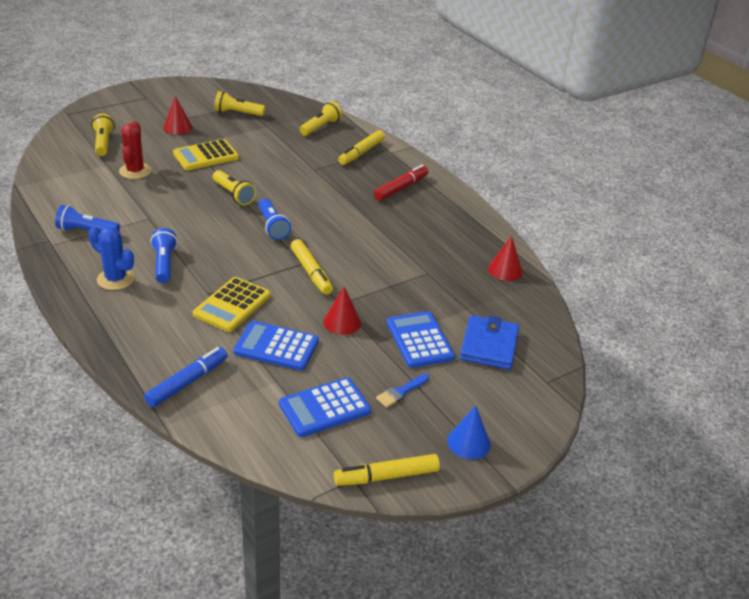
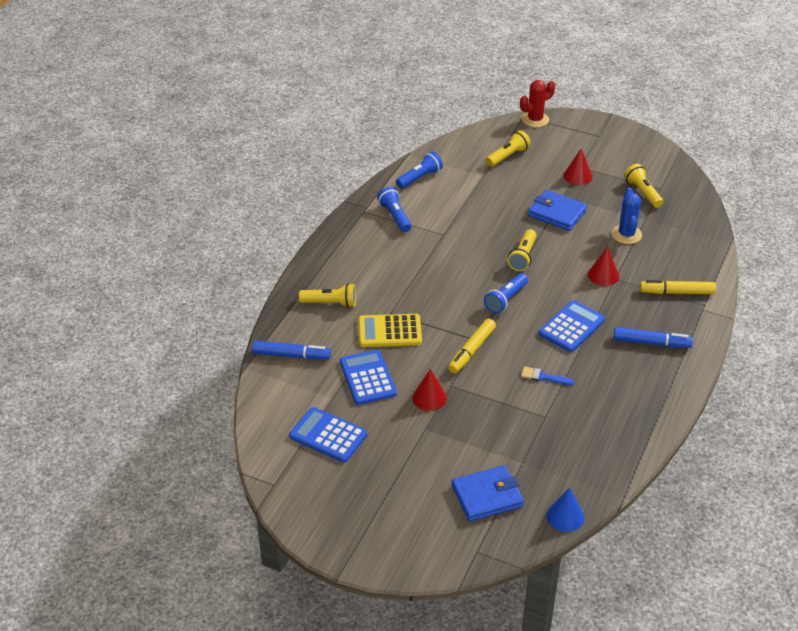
camera: 60 degrees right, 5 degrees up
blue cactus [88,226,135,290] -> blue cactus moved to [611,188,642,244]
red cactus [119,121,151,179] -> red cactus moved to [520,80,555,127]
blue flashlight [150,228,178,283] -> blue flashlight moved to [396,152,443,189]
yellow calculator [173,139,239,170] -> blue wallet [528,190,587,231]
yellow flashlight [300,101,342,136] -> yellow flashlight moved to [299,283,356,308]
yellow marker [334,454,440,486] -> none
red marker [374,164,428,201] -> blue marker [613,327,693,348]
blue brush [376,374,429,408] -> blue brush moved to [521,366,575,385]
blue calculator [387,311,455,368] -> blue calculator moved to [539,300,605,352]
blue cone [447,405,491,459] -> blue cone moved to [546,487,584,532]
red cone [488,236,523,281] -> red cone moved to [588,247,619,286]

